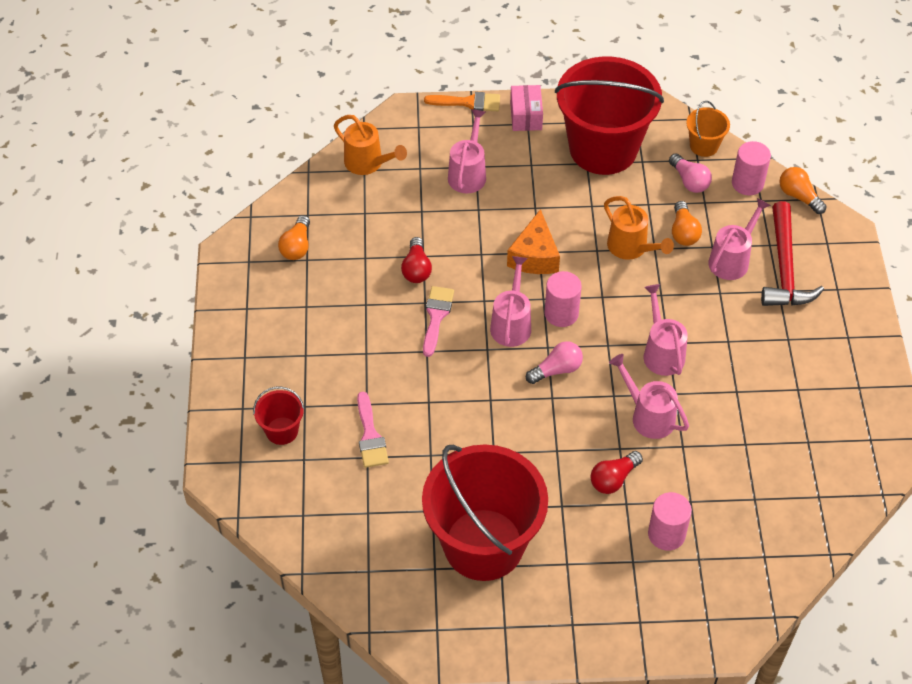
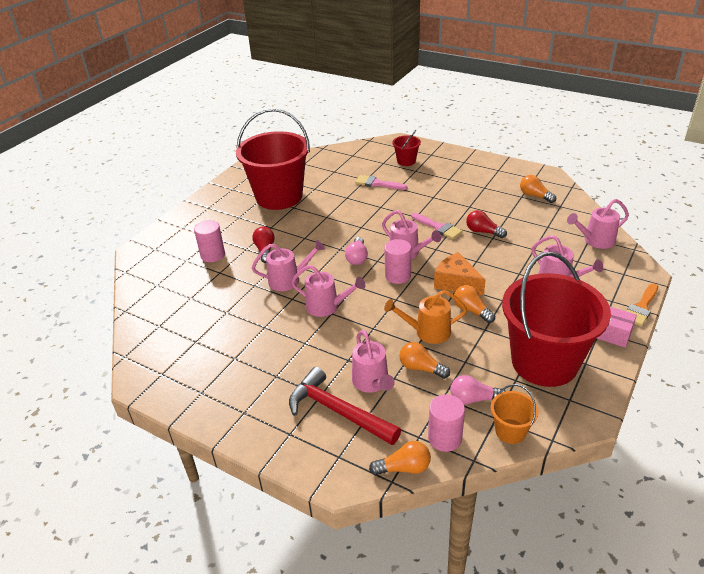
camera: 125 degrees right, 15 degrees down
orange watering can [334,115,407,175] -> pink watering can [567,199,629,249]
none -> orange light bulb [454,285,495,323]

